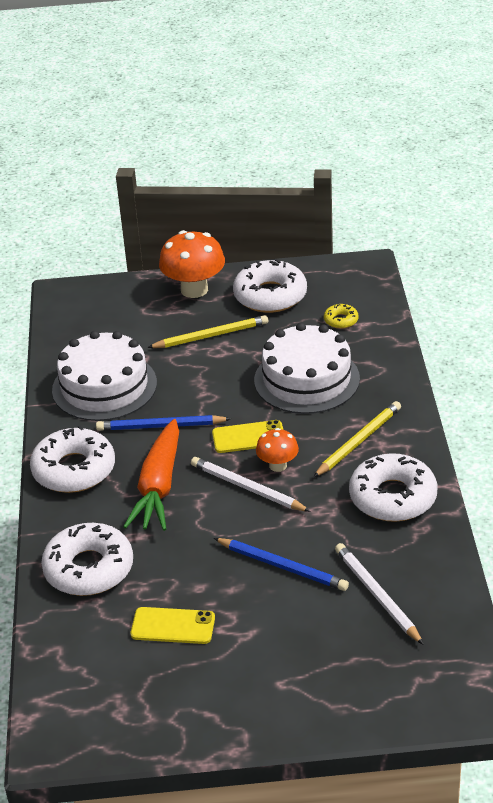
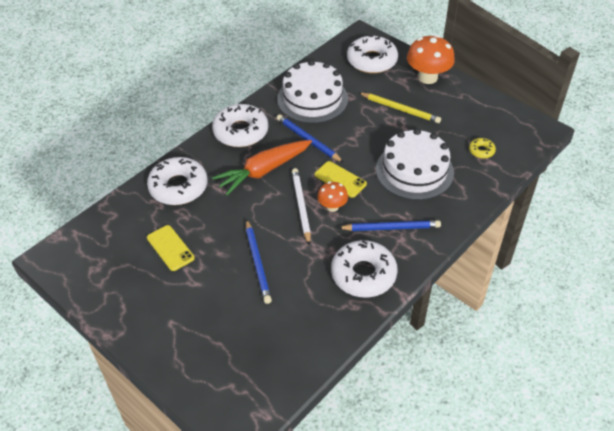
camera: 45 degrees right, 10 degrees up
white donut [233,259,307,313] -> white donut moved to [347,34,398,73]
yellow pencil [314,401,401,477] -> blue pencil [338,220,441,231]
white pencil [335,543,424,645] -> none

